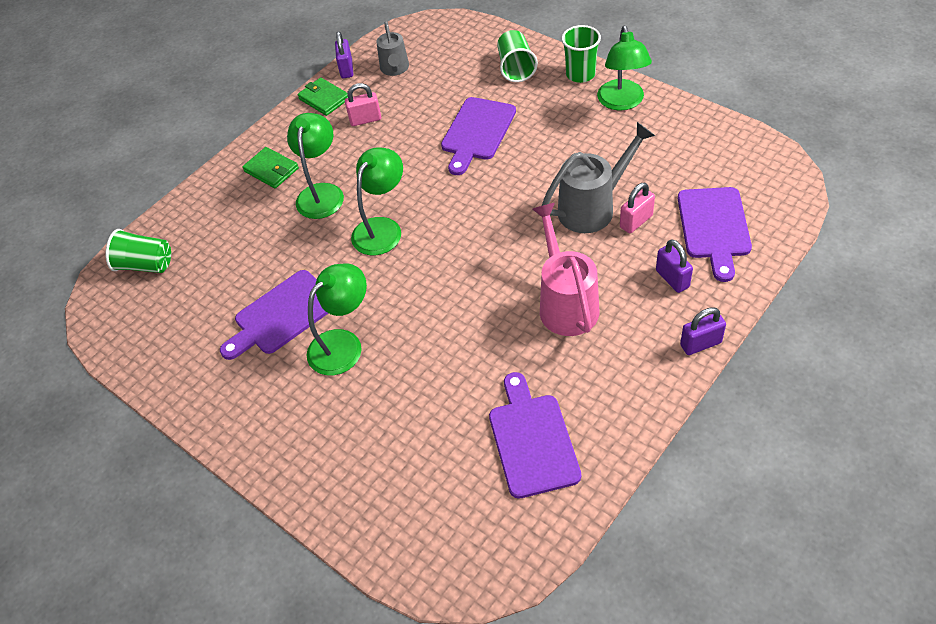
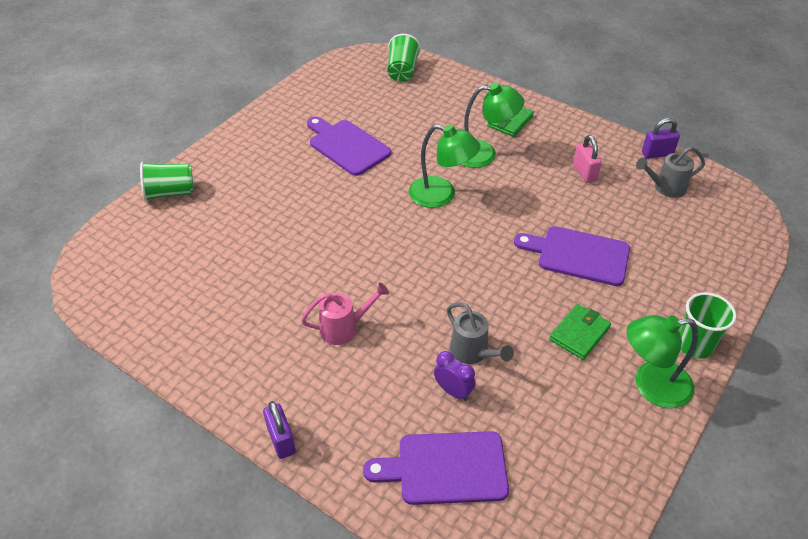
camera: 80 degrees right, 5 degrees down
green wallet [297,78,348,116] -> green wallet moved to [549,304,611,360]
green lamp [307,263,367,375] -> none
purple cutting board [489,372,581,499] -> none
green cup [497,30,538,82] -> green cup moved to [140,162,193,202]
pink watering can [532,203,599,336] -> pink watering can [301,283,389,345], size x0.63
grey watering can [542,122,655,233] -> grey watering can [447,302,514,364], size x0.63
pink padlock [620,183,655,233] -> purple clock [434,351,475,401]
purple padlock [656,239,693,293] -> none

